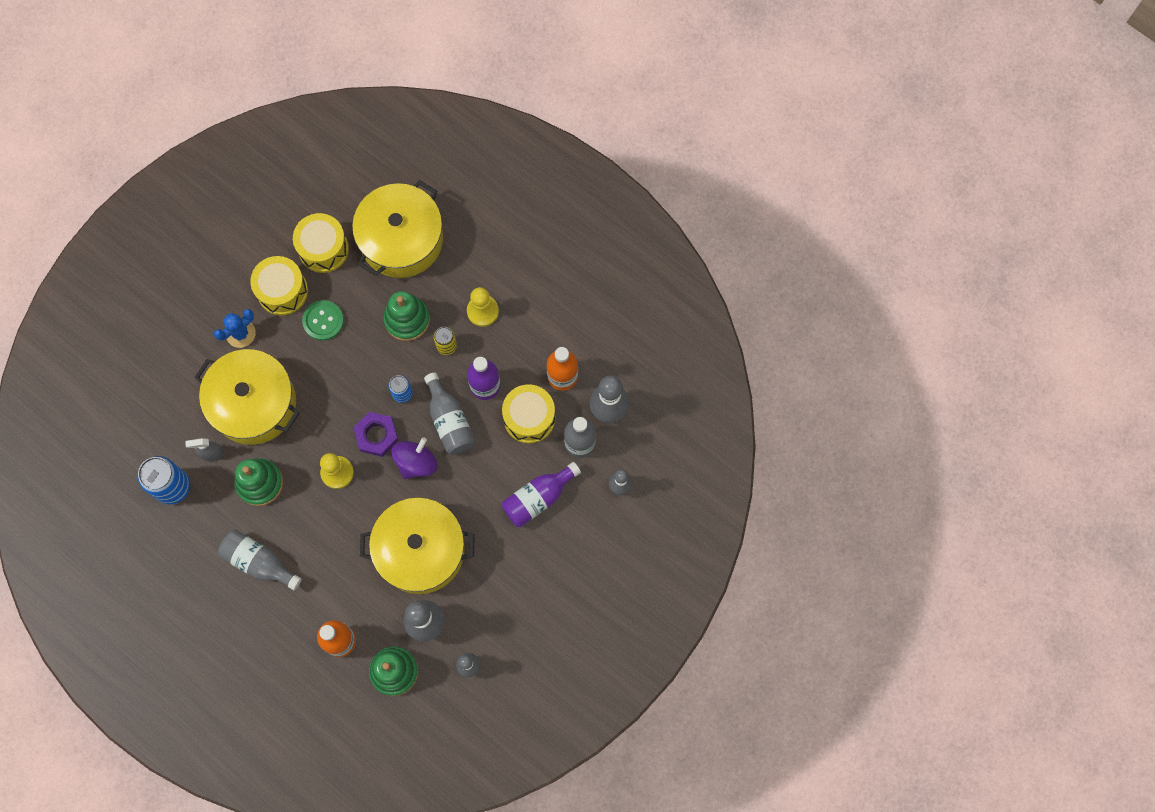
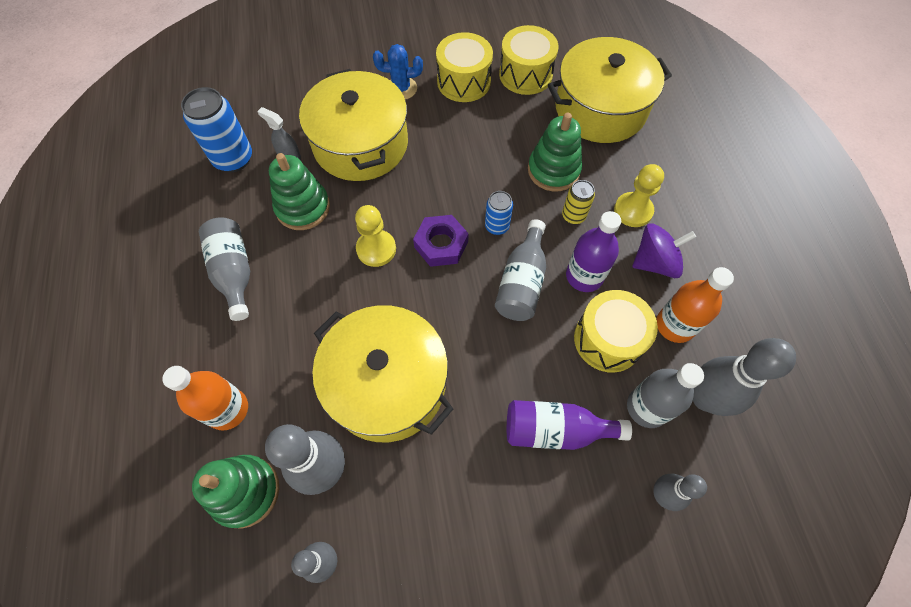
camera: 40 degrees right, 10 degrees down
green button [302,300,344,341] -> none
purple spinning top [391,437,438,479] -> purple spinning top moved to [632,223,696,278]

